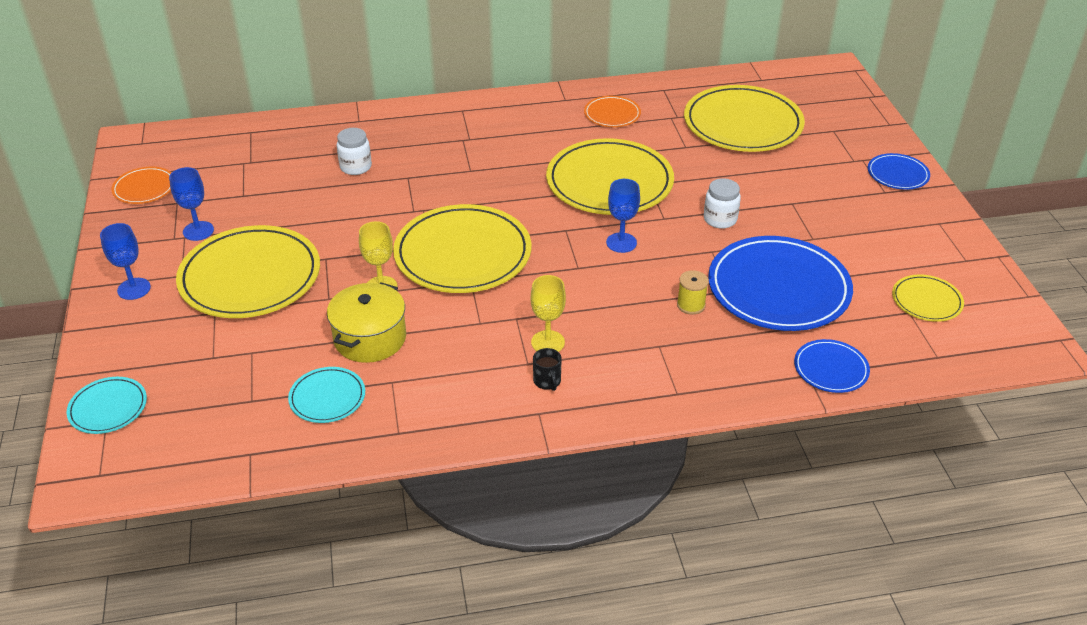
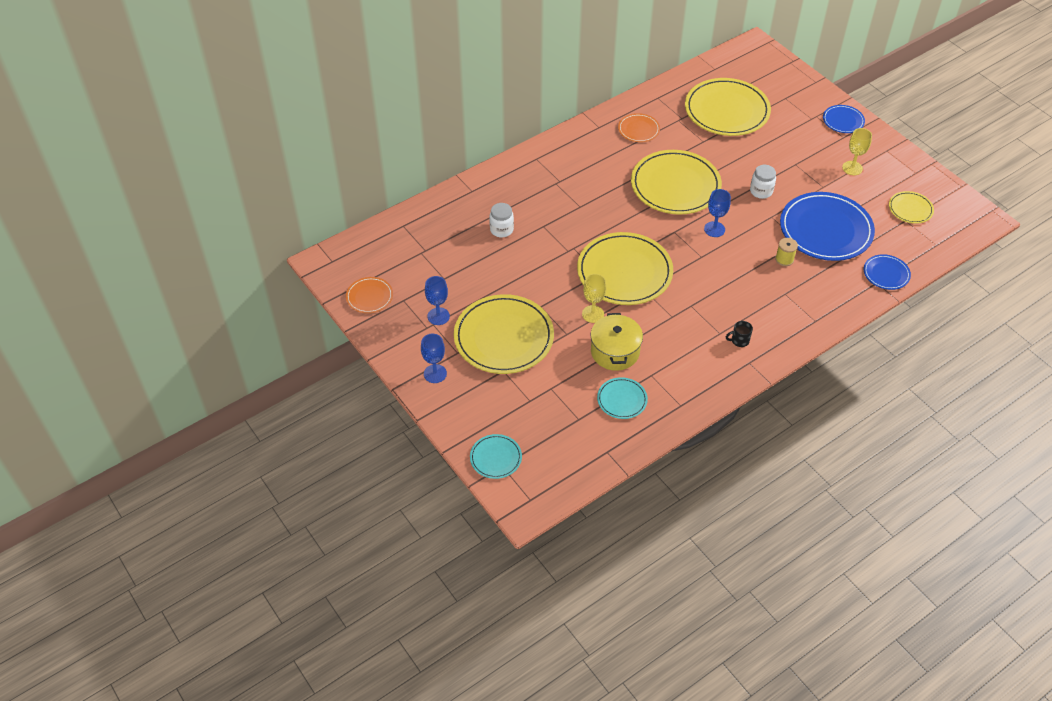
camera: 25 degrees left, 10 degrees up
yellow goblet [531,275,566,352] -> yellow goblet moved to [842,128,872,175]
black mug [533,348,562,391] -> black mug turned 120 degrees clockwise [726,321,753,347]

